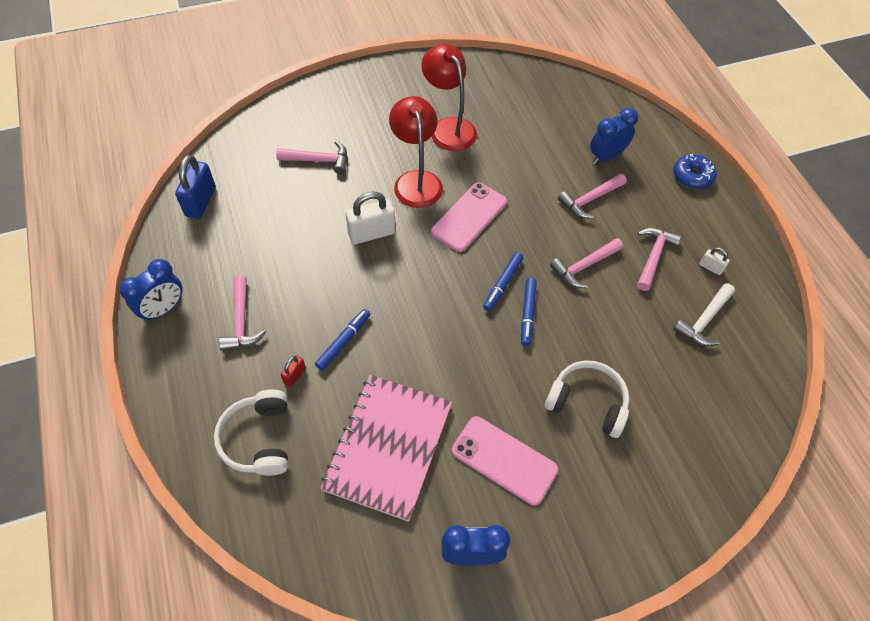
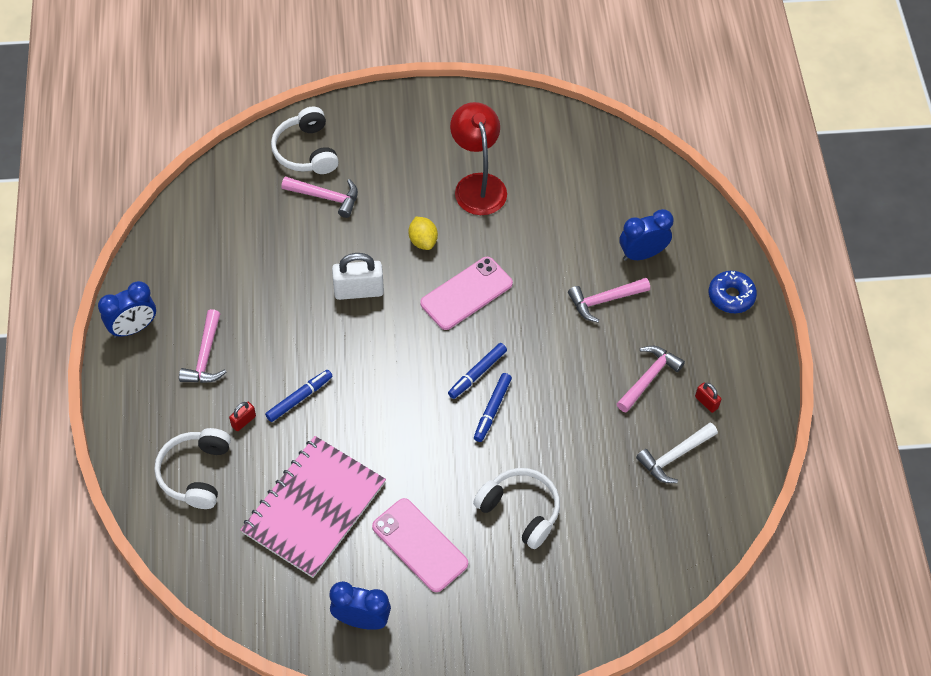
camera: 15 degrees right, 0 degrees up
blue padlock [175,155,216,219] -> none
red lamp [389,96,443,208] -> yellow lemon [409,217,438,250]
pink hammer [550,238,623,288] -> none
white padlock [700,248,730,275] -> red padlock [695,382,722,413]
none -> white headphones [271,106,339,174]

